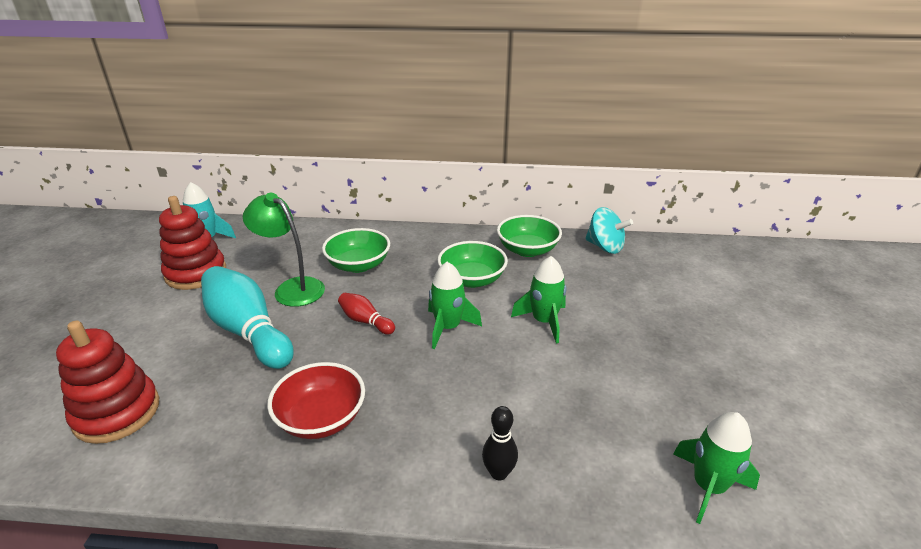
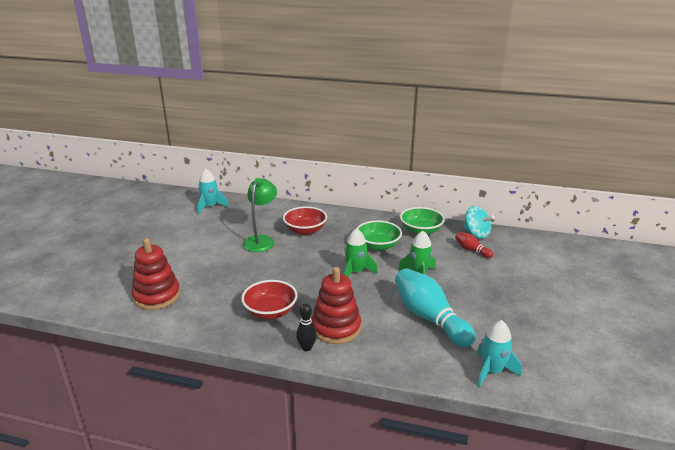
camera: 10 degrees right, 5 degrees down
red stacking toy [159,196,226,290] -> red stacking toy moved to [312,267,361,344]
turquoise bowling pin [201,266,294,369] -> turquoise bowling pin moved to [395,269,476,347]
green lamp [243,193,325,307] -> green lamp turned 60 degrees clockwise [243,178,277,252]
green bowl [322,228,390,273] -> red bowl [283,206,327,235]
red bowling pin [338,293,395,335] -> red bowling pin moved to [455,232,493,258]
black bowling pin [482,406,518,480] -> black bowling pin moved to [296,303,317,351]
green rocket [673,412,760,524] -> turquoise rocket [477,320,522,387]

